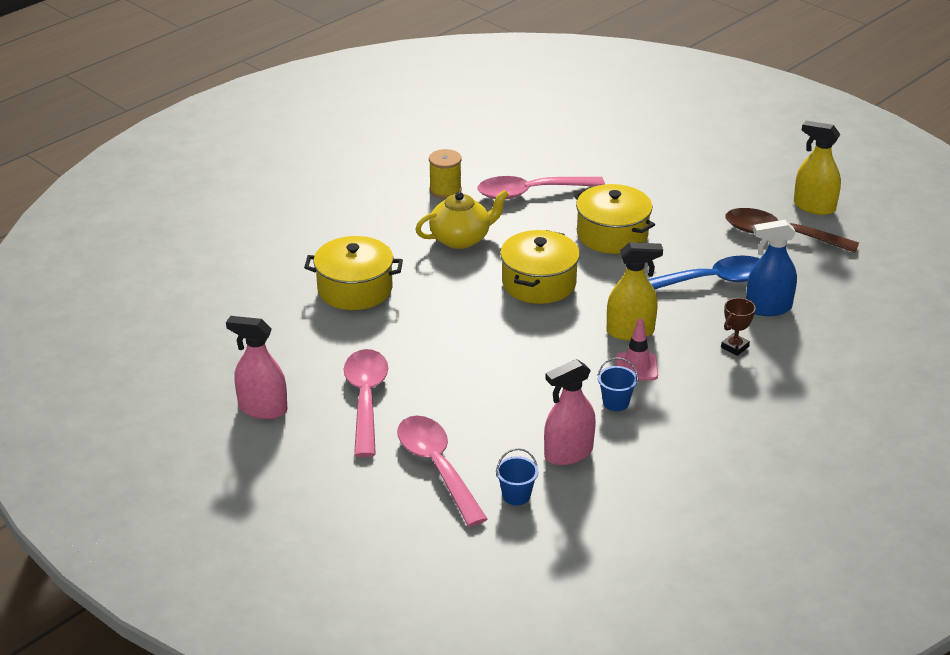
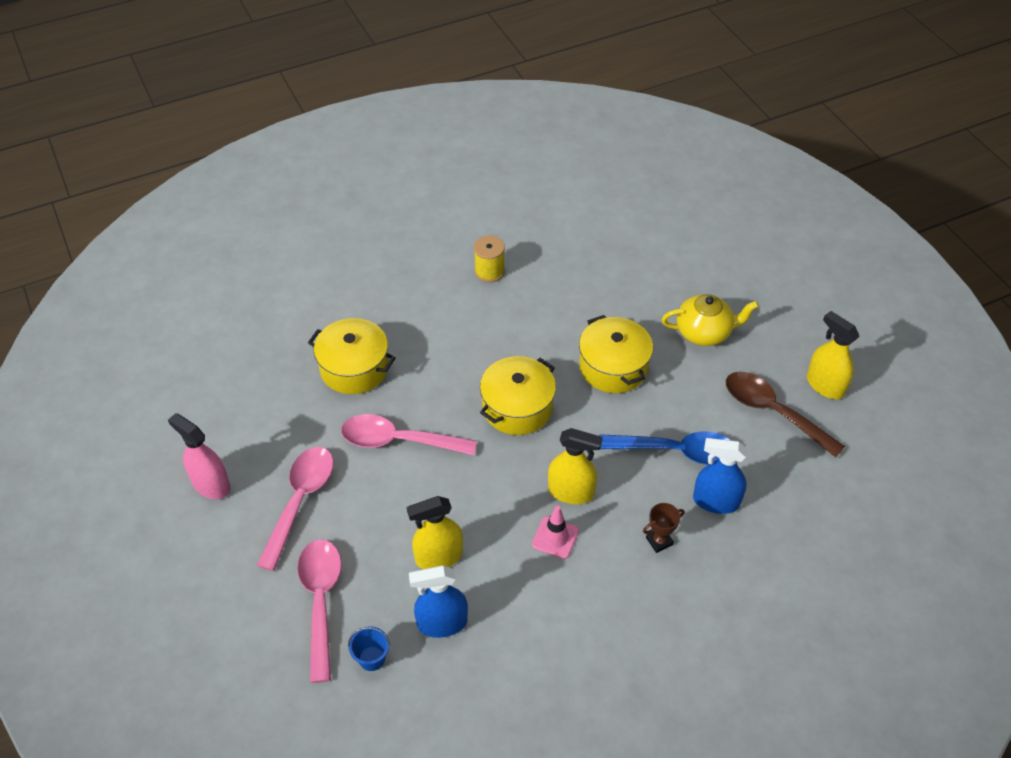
camera: 20 degrees right, 15 degrees up
yellow teapot [415,190,509,249] -> yellow teapot moved to [662,294,759,346]
pink spoon [478,176,605,200] -> pink spoon moved to [341,414,477,455]
pink spray bottle [544,359,596,465] -> blue spray bottle [409,565,468,638]
blue bucket [597,357,638,411] -> none
none -> yellow spray bottle [407,496,463,569]

